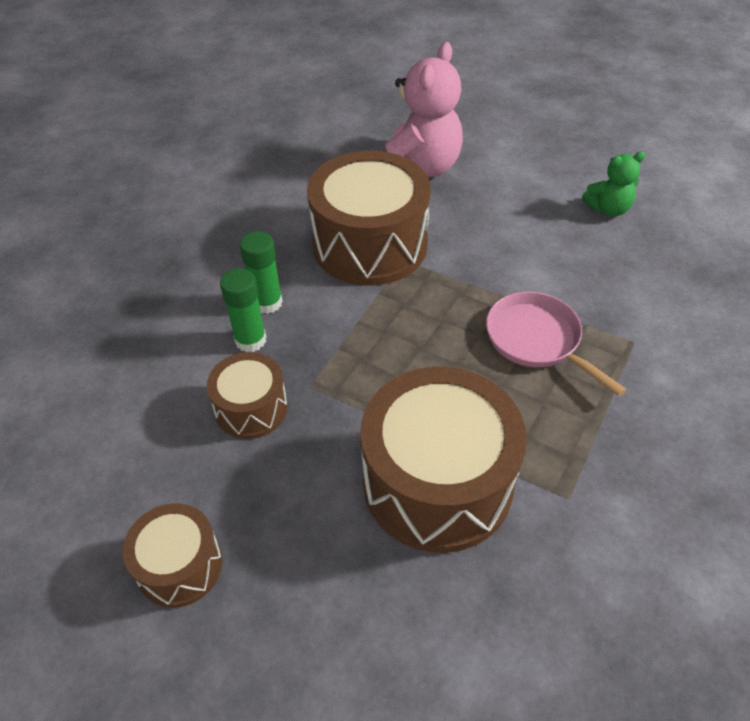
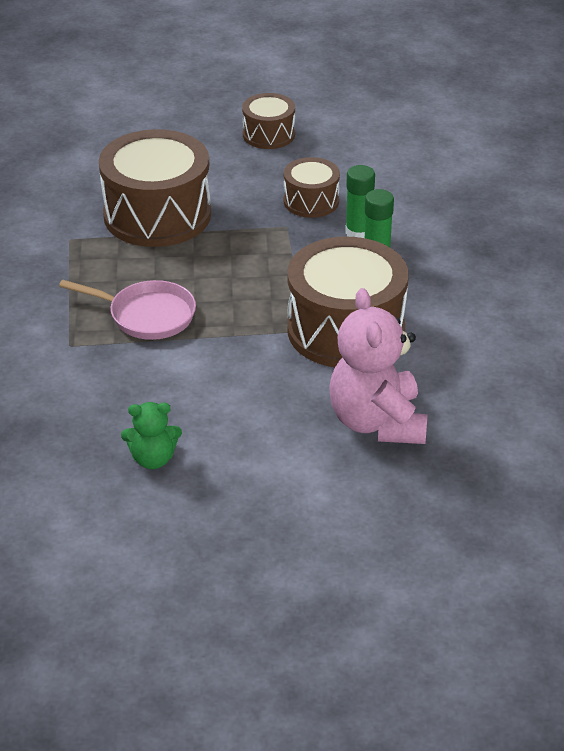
camera: 145 degrees right, 10 degrees down
green teddy bear [582,151,646,216] -> green teddy bear turned 135 degrees counterclockwise [121,402,182,469]

